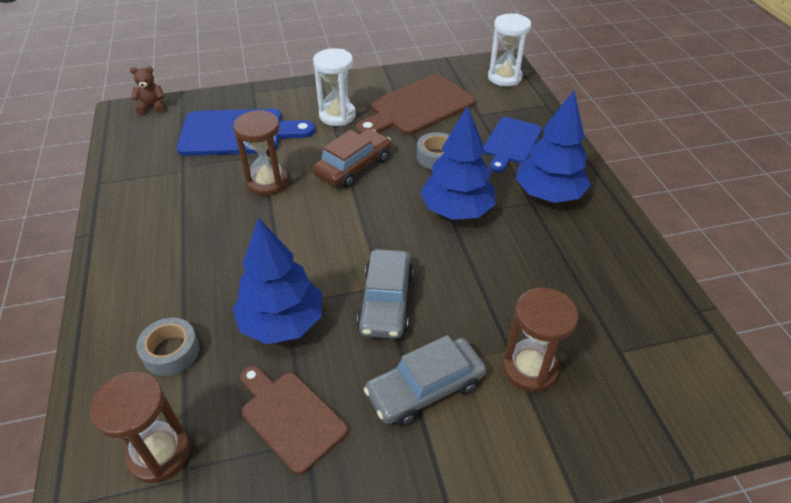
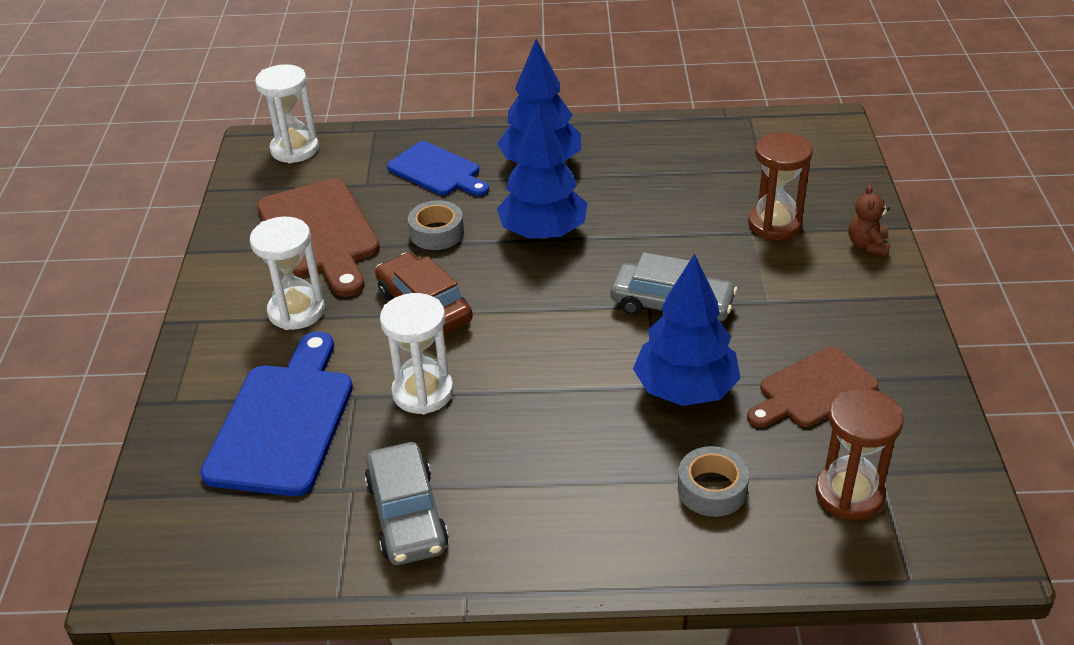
camera: 75 degrees left, 5 degrees down
brown teddy bear [130,66,165,114] -> brown teddy bear moved to [849,185,890,256]
brown hourglass [233,110,289,196] -> white hourglass [380,293,454,414]
grey car [364,335,486,426] -> grey car moved to [364,442,449,565]

